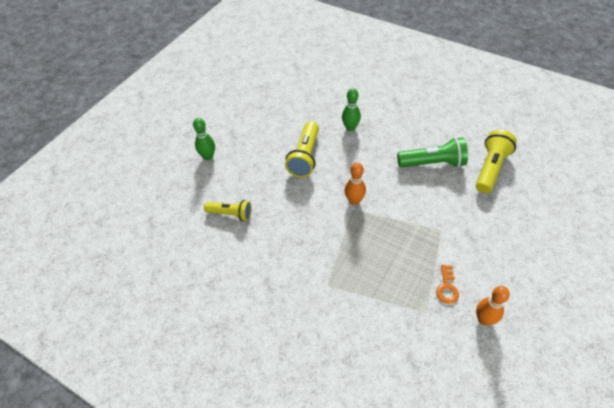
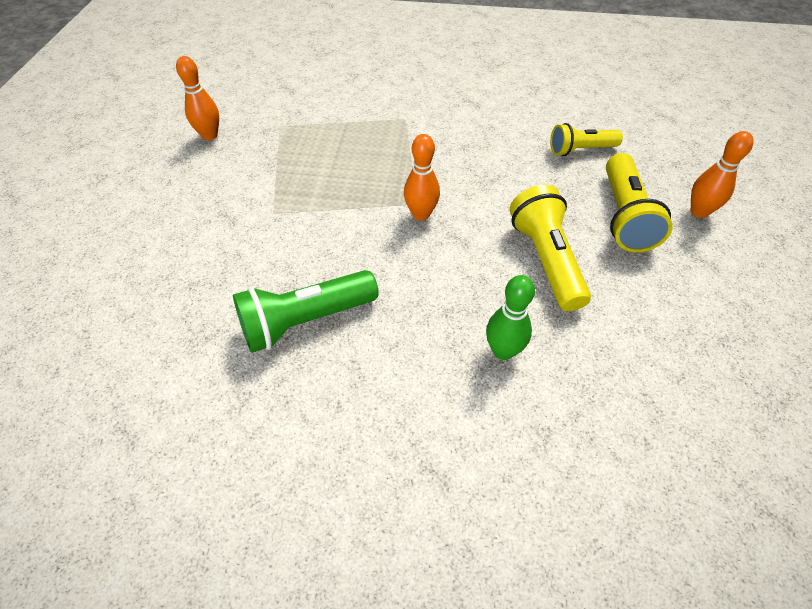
camera: 155 degrees right, 0 degrees up
green bowling pin [193,118,215,160] -> orange bowling pin [691,131,754,218]
orange key [436,265,459,304] -> none
yellow flashlight [476,130,517,194] -> yellow flashlight moved to [606,153,673,252]

